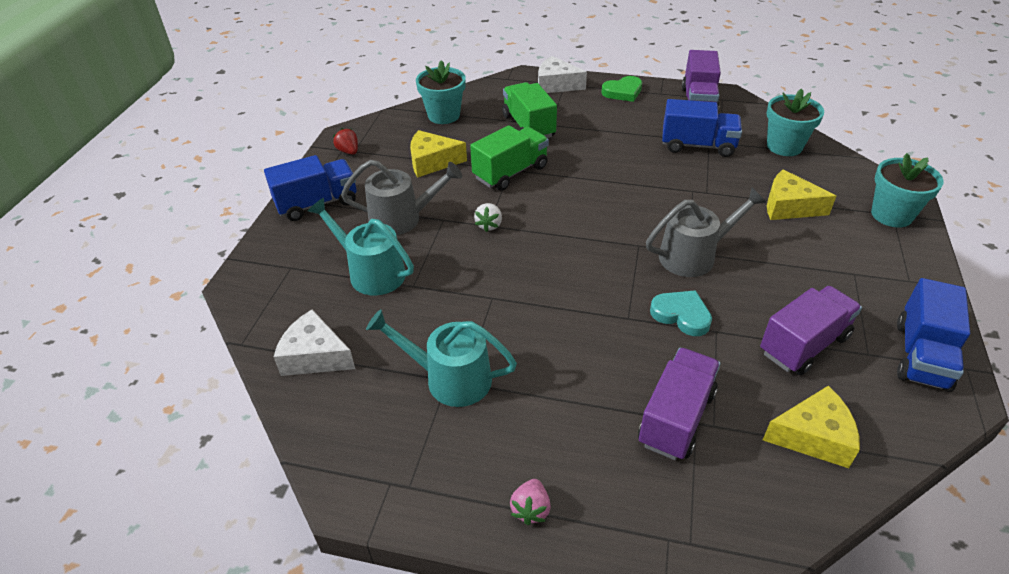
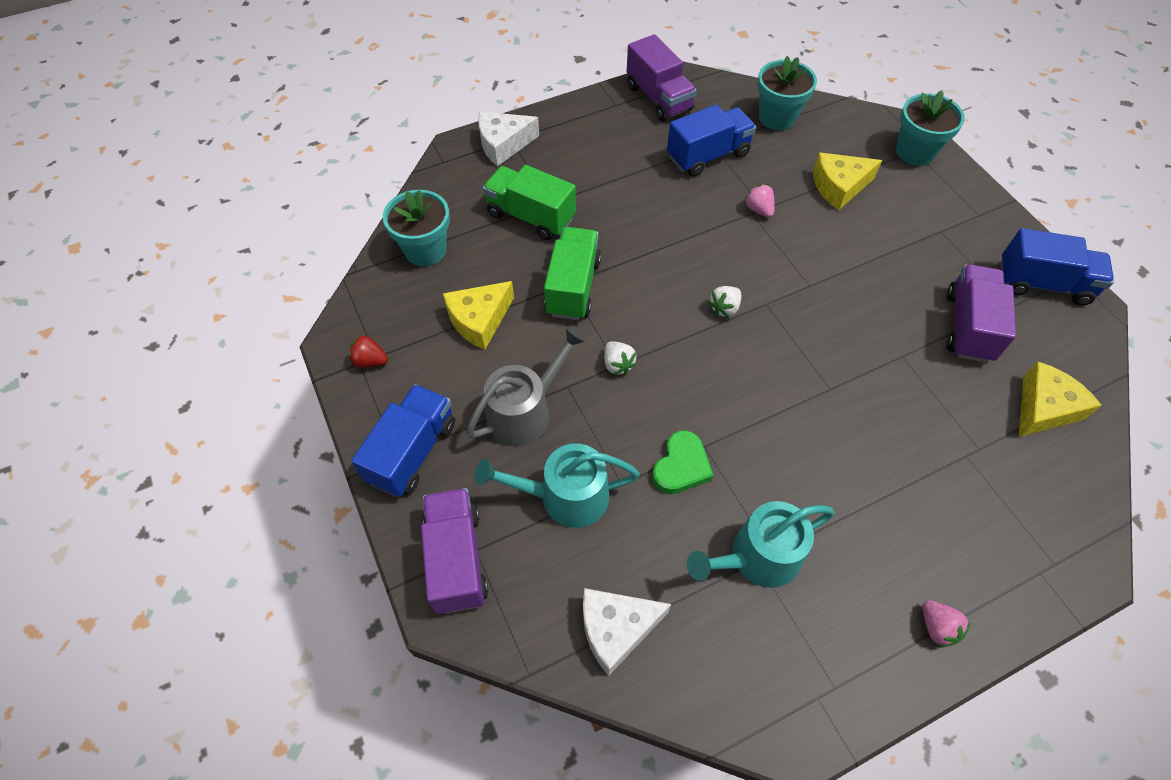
camera: 40 degrees left, 15 degrees up
green heart [601,76,642,102] -> green heart moved to [652,430,714,494]
purple truck [638,348,720,460] -> purple truck moved to [421,488,488,614]
grey watering can [646,188,766,277] -> none
turquoise heart [650,290,712,336] -> none
blue truck [897,278,970,392] -> blue truck turned 60 degrees counterclockwise [1000,228,1114,305]
none -> white strawberry [708,286,741,318]
none -> pink strawberry [744,184,775,218]

